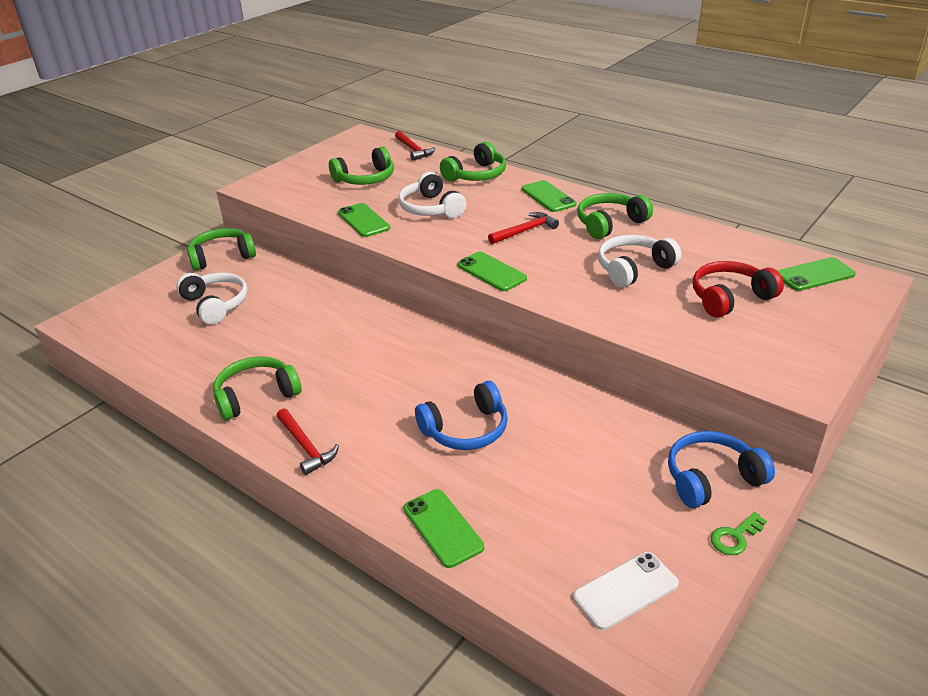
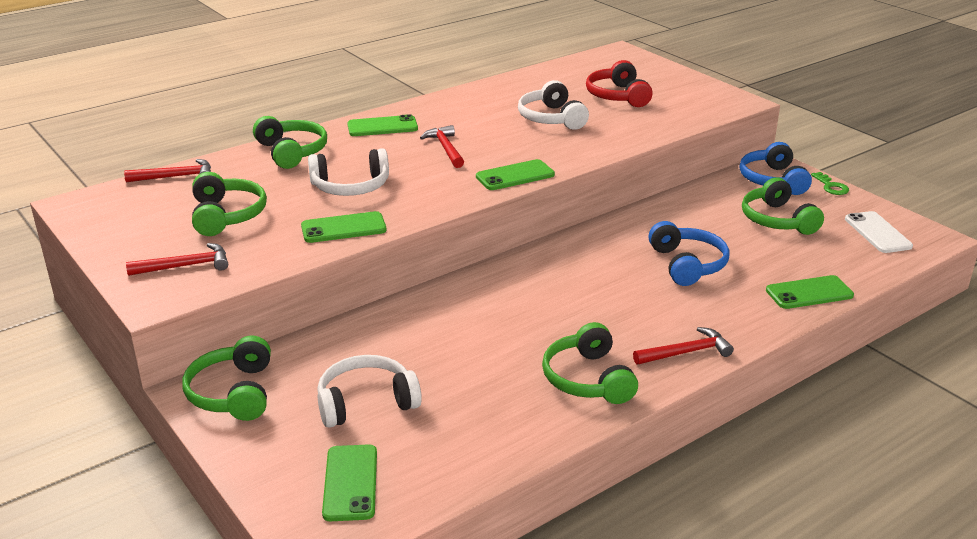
camera: 75 degrees left, 5 degrees down
green headphones [577,193,653,239] -> green headphones moved to [742,177,824,235]
green phone [778,257,856,291] -> green phone moved to [322,444,377,521]
none -> red hammer [126,243,228,276]

